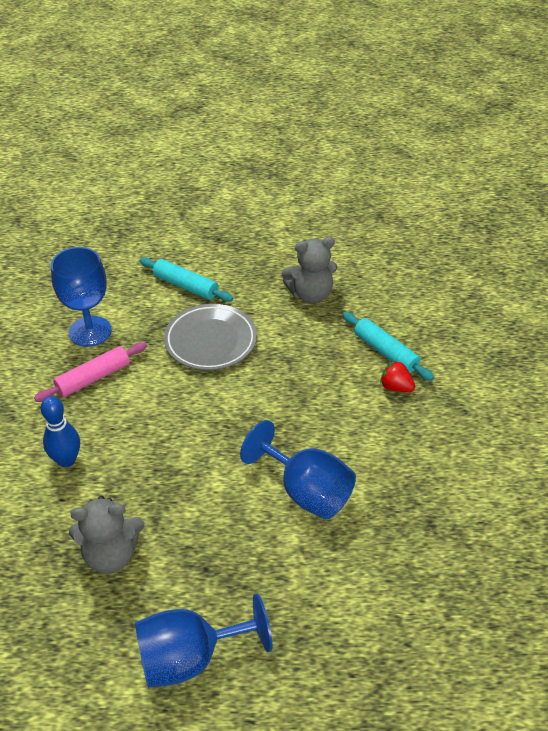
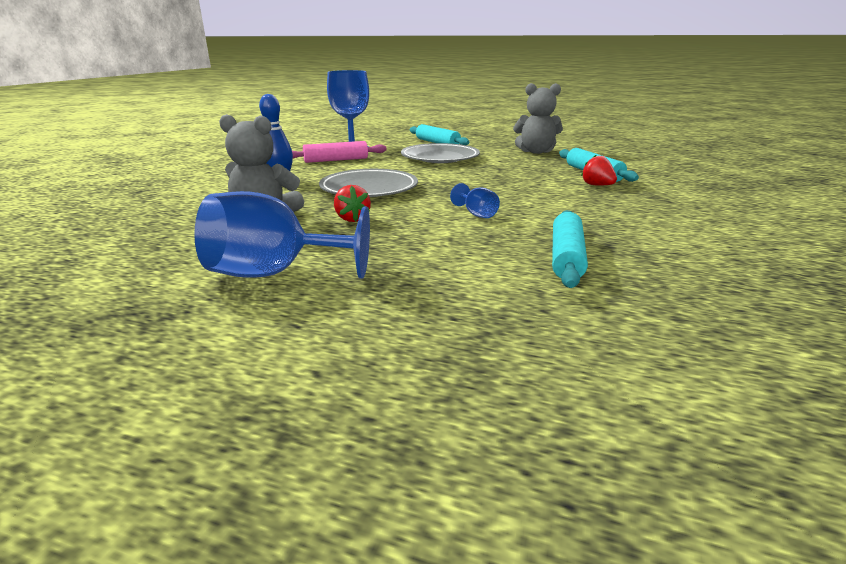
camera: 20 degrees right, 20 degrees down
blue goblet [240,420,356,519] -> blue goblet [450,183,500,218], size x0.46
none -> grey plate [319,169,418,197]
none -> red strawberry [334,185,371,222]
none -> turquoise rolling pin [552,210,588,288]

